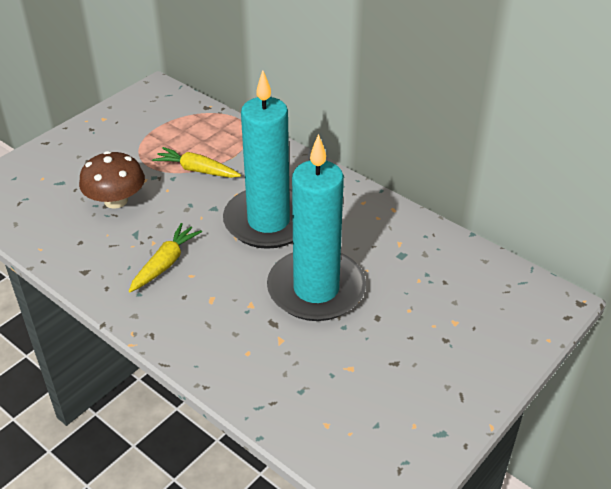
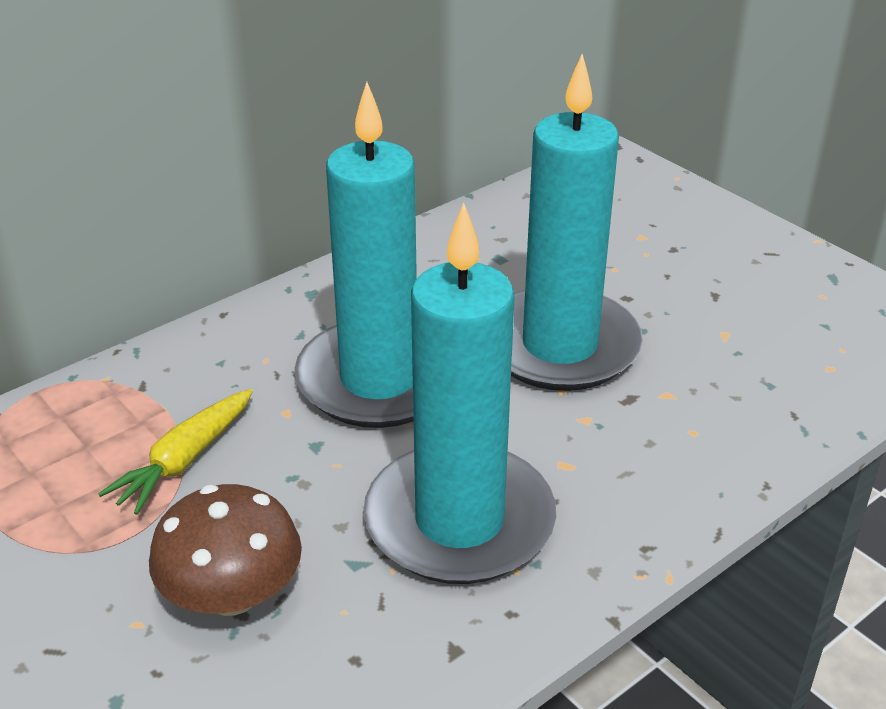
camera: 80 degrees left, 5 degrees down
yellow carrot [129,223,202,292] -> turquoise candle [363,203,556,584]

